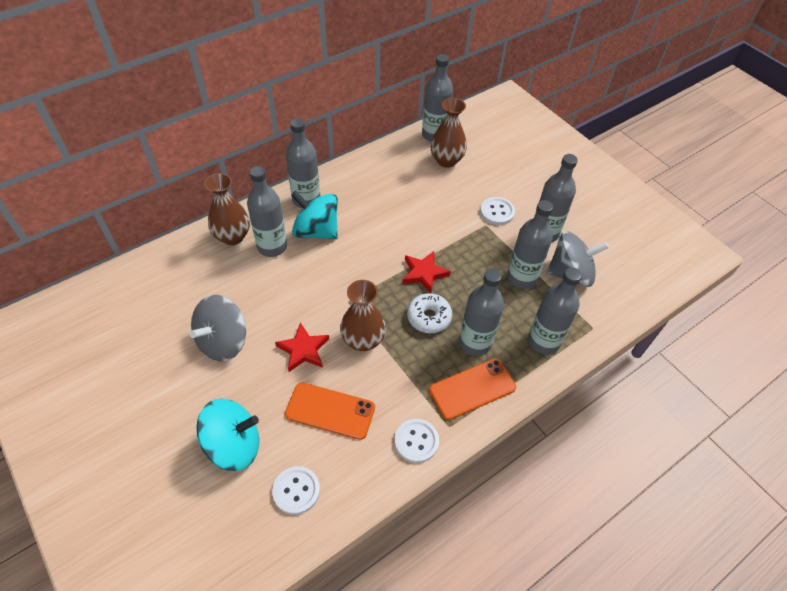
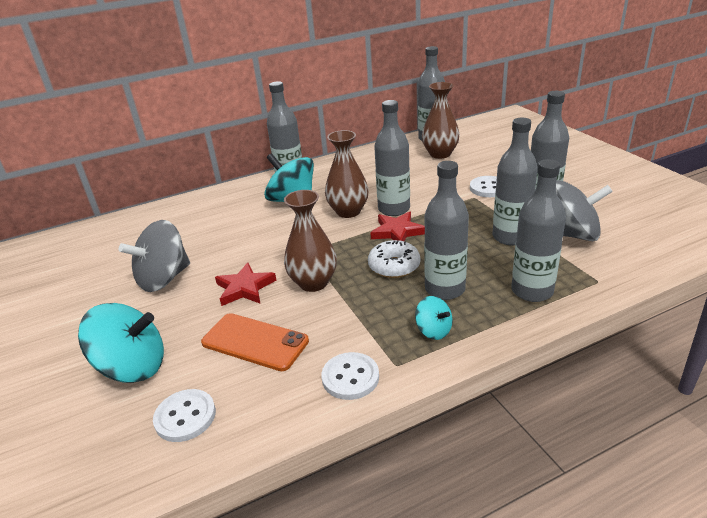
camera: 15 degrees right, 20 degrees down
brown vase [204,173,250,245] -> brown vase moved to [325,130,369,218]
grey bottle [247,166,287,257] -> grey bottle moved to [374,100,410,216]
orange phone [429,359,516,420] -> turquoise spinning top [415,296,453,340]

